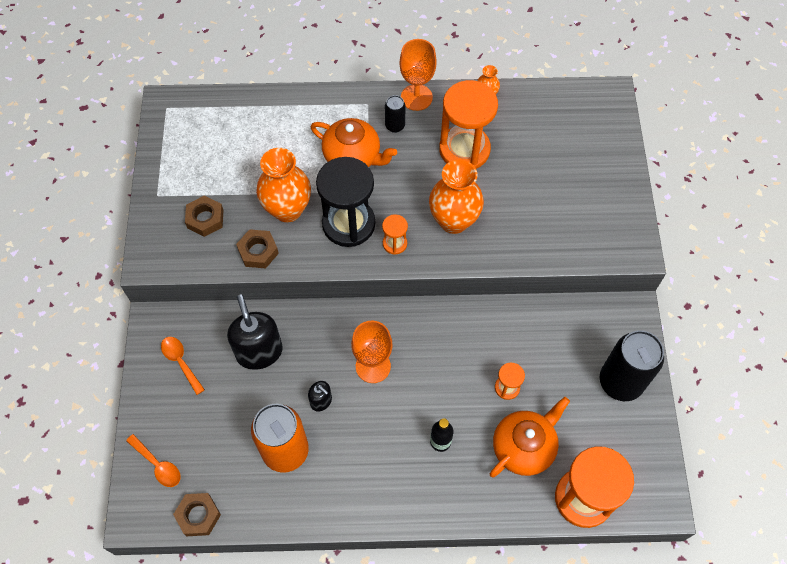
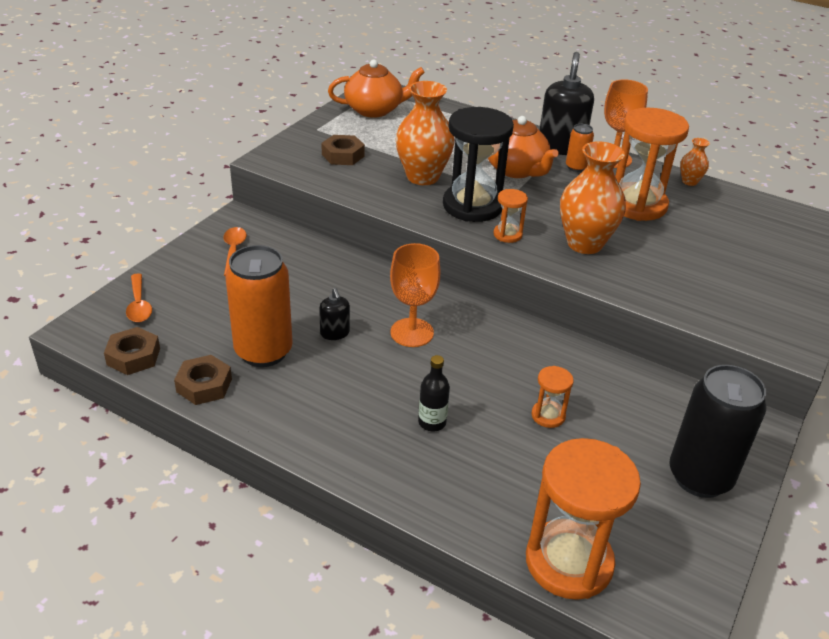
camera: 30 degrees right, 25 degrees down
black soap dispenser [227,294,283,370] -> black soap dispenser moved to [539,52,594,155]
brown nut [236,229,279,268] -> brown nut moved to [174,355,232,405]
black can [385,95,406,133] -> orange can [566,124,594,172]
orange teapot [490,397,570,478] -> orange teapot moved to [328,60,425,118]

